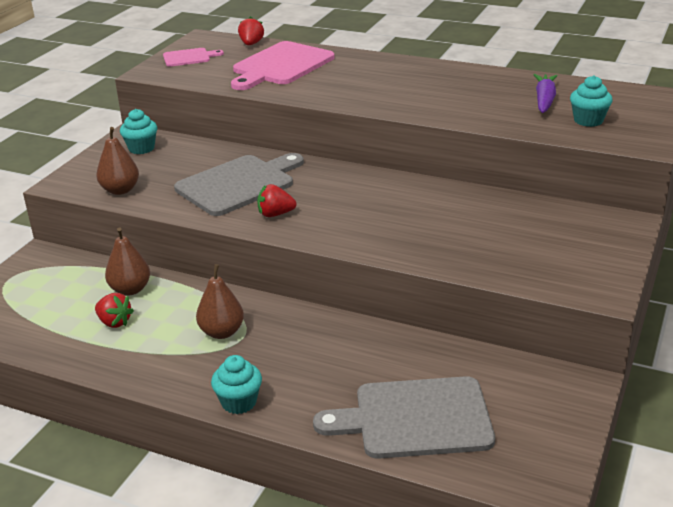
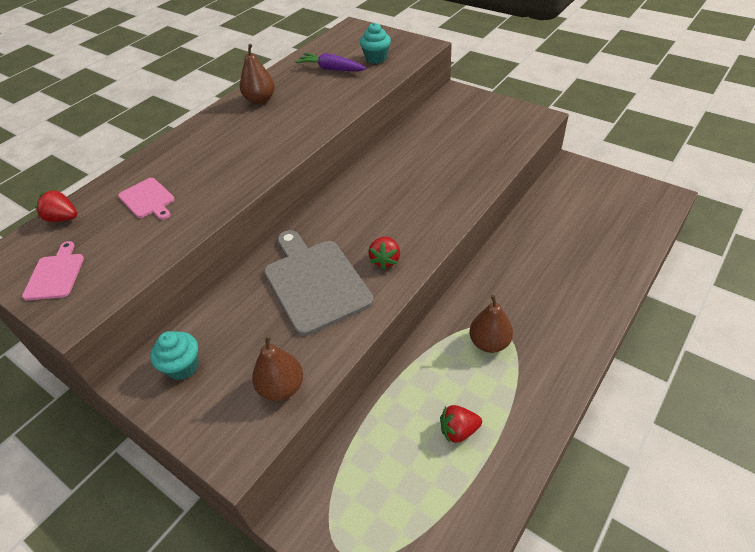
camera: 75 degrees left, 15 degrees up
red strawberry [95,293,134,328] -> red strawberry turned 150 degrees counterclockwise [440,405,482,443]
brown pear [105,227,150,296] -> brown pear moved to [240,44,275,104]
turquoise cupcake [211,355,262,414] -> none
pink cutting board [231,41,335,90] -> pink cutting board [118,178,174,220], size x0.51
grey cutting board [313,376,495,459] -> none

